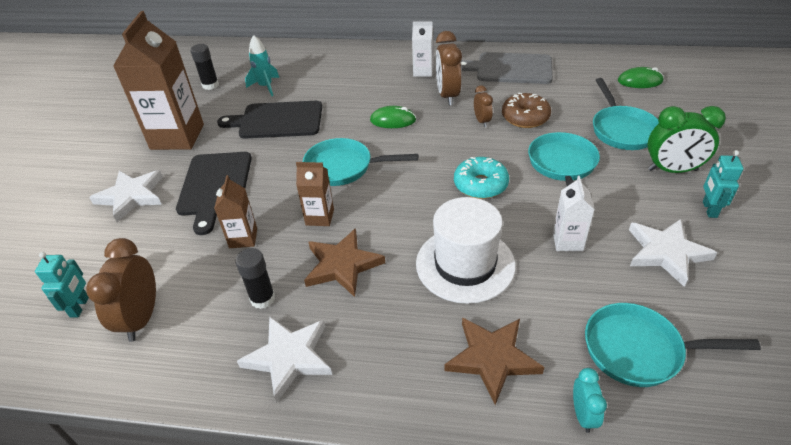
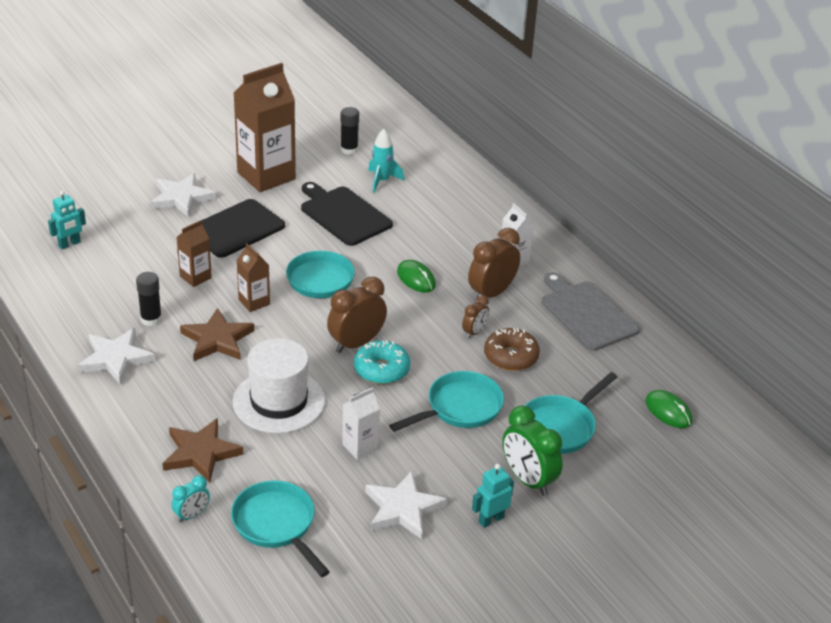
camera: 45 degrees right, 5 degrees down
brown clock [86,238,156,342] -> brown clock moved to [327,277,387,353]

